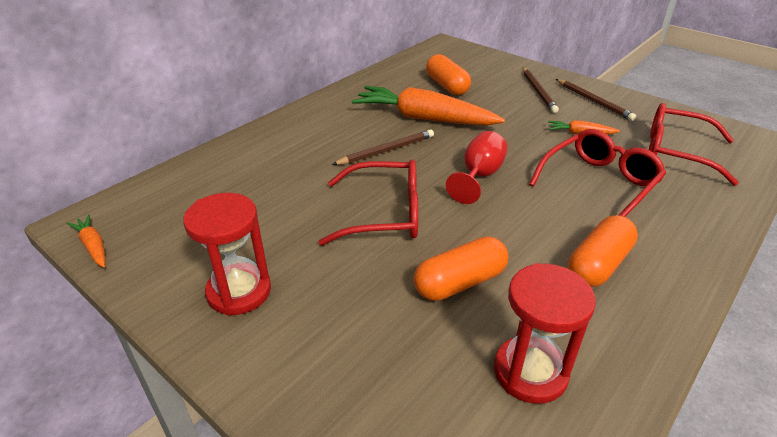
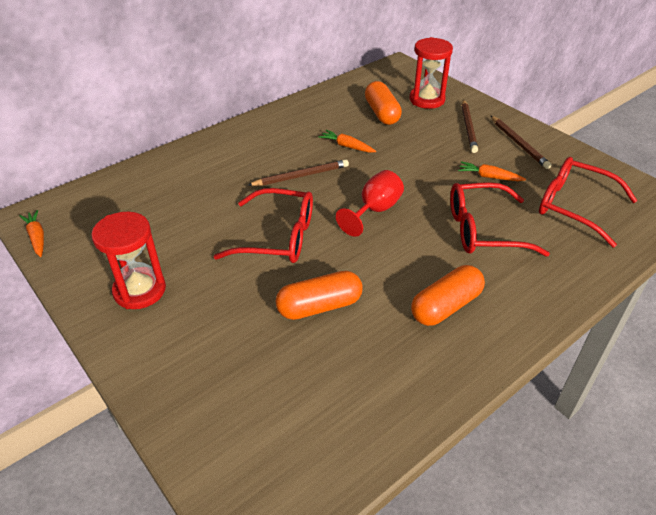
camera: 10 degrees right, 5 degrees up
orange carrot [352,86,505,126] -> orange carrot [319,130,376,153], size x0.44
red hourglass [494,263,596,404] -> red hourglass moved to [409,37,453,109]
red glasses [529,129,666,217] -> red glasses turned 150 degrees counterclockwise [450,182,550,257]

